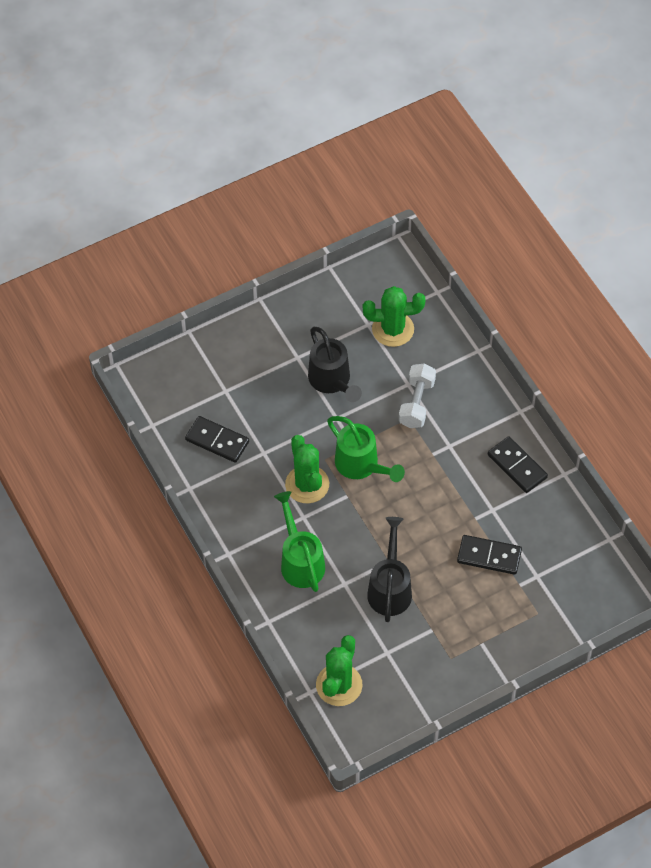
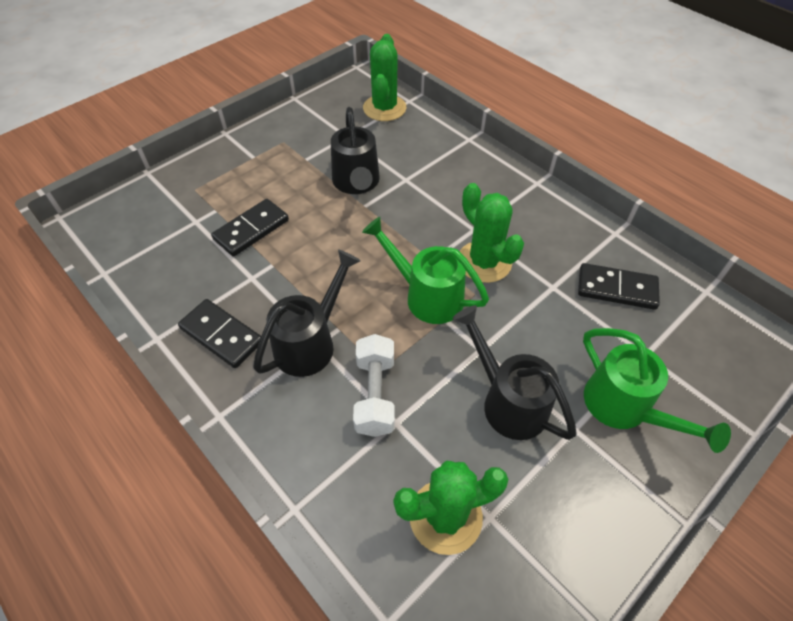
camera: 165 degrees right, 5 degrees down
green watering can [274,491,325,592] -> green watering can moved to [583,328,731,453]
black domino [457,535,522,575] -> black domino turned 45 degrees counterclockwise [211,199,289,257]
none -> black watering can [253,249,361,377]

